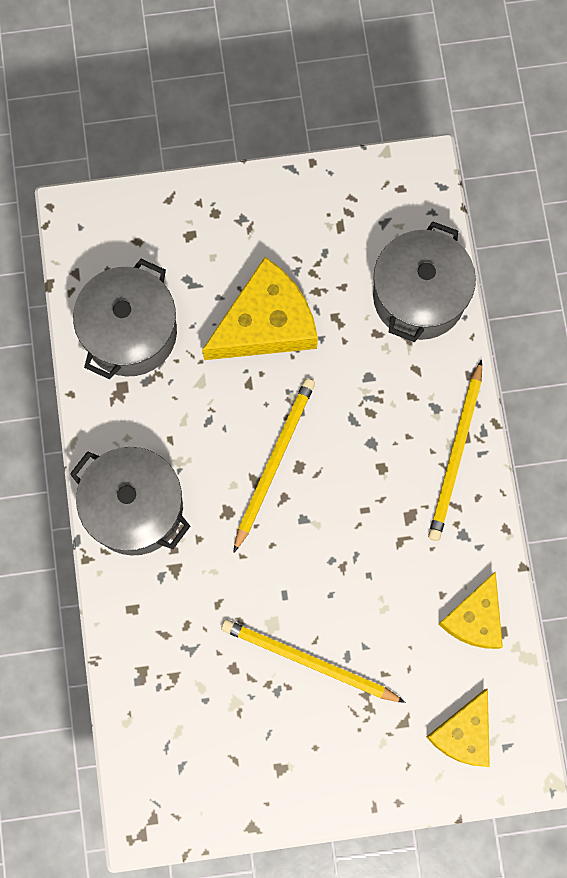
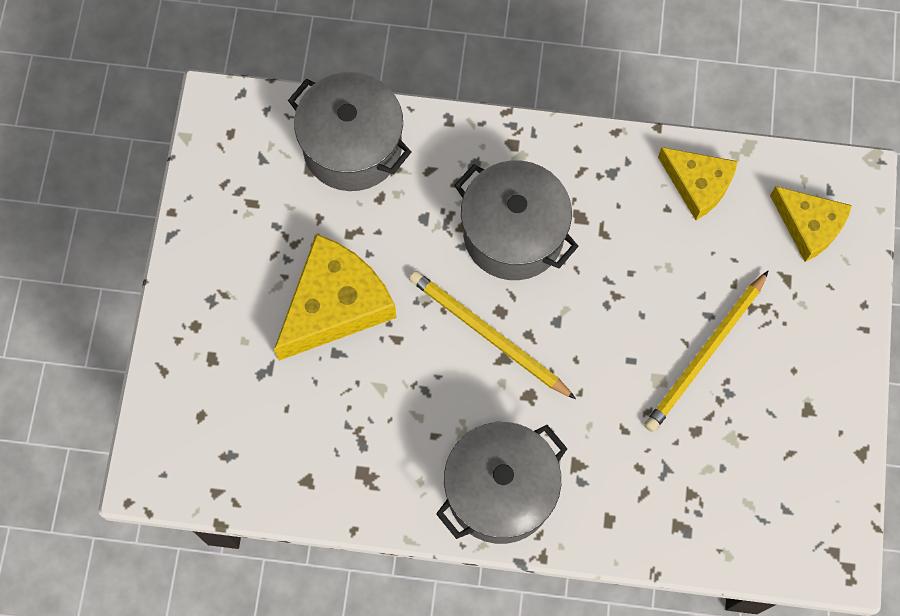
camera: 75 degrees left, 5 degrees down
grey pot [73,259,177,379] -> grey pot moved to [454,160,579,280]
yellow cheese [202,257,318,360] -> yellow cheese turned 60 degrees clockwise [274,234,397,361]
yellow pencil [428,360,482,541] -> none

